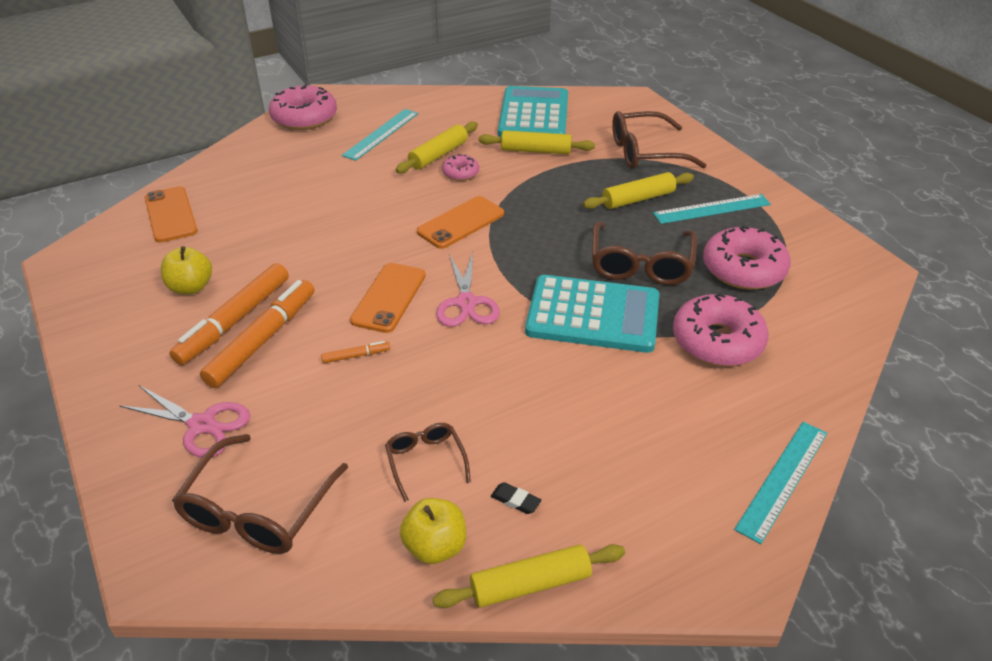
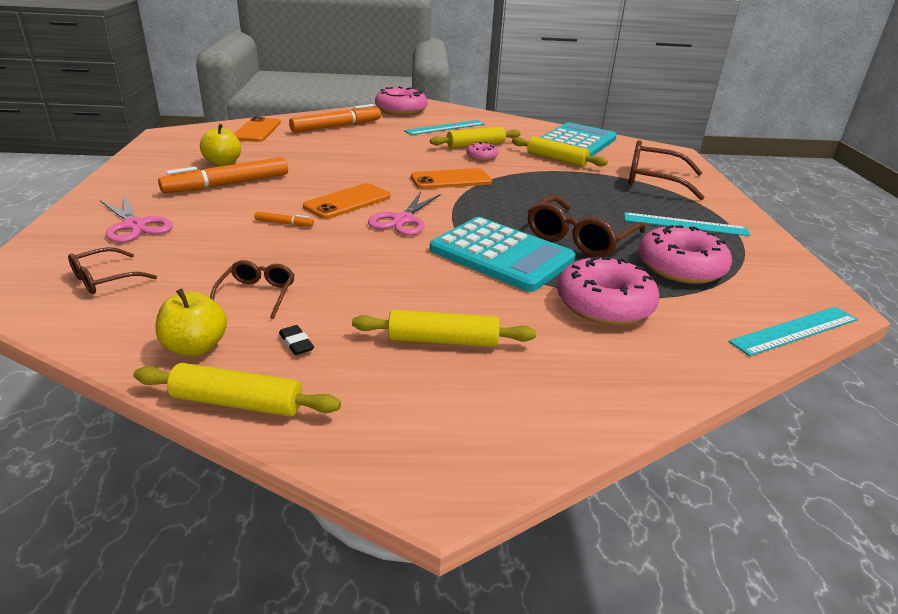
camera: 25 degrees right, 10 degrees down
brown glasses [172,434,348,554] -> brown glasses [68,247,157,294], size x0.57
orange marker [200,280,314,388] -> orange marker moved to [289,104,381,133]
yellow rolling pin [583,172,694,209] -> yellow rolling pin moved to [352,310,536,347]
turquoise ruler [734,422,827,544] -> turquoise ruler moved to [728,307,858,356]

